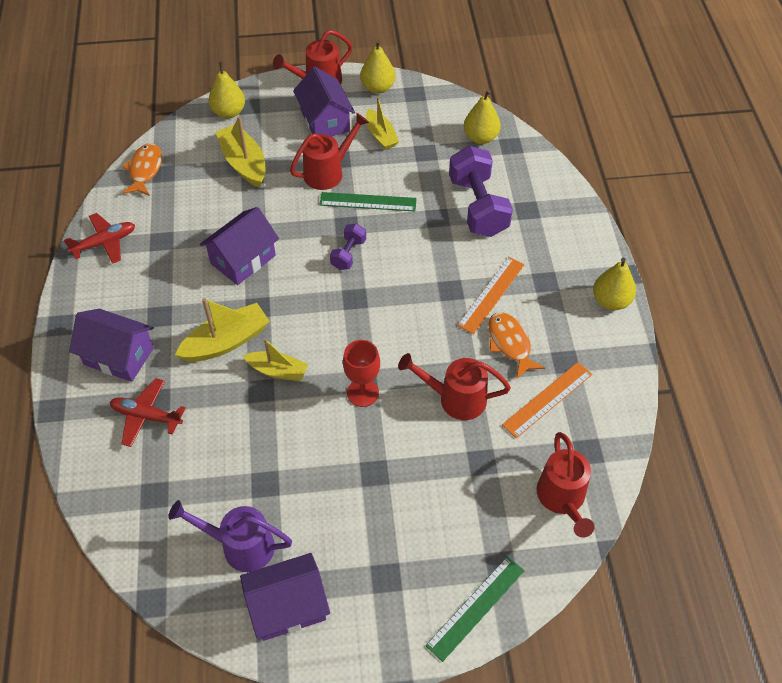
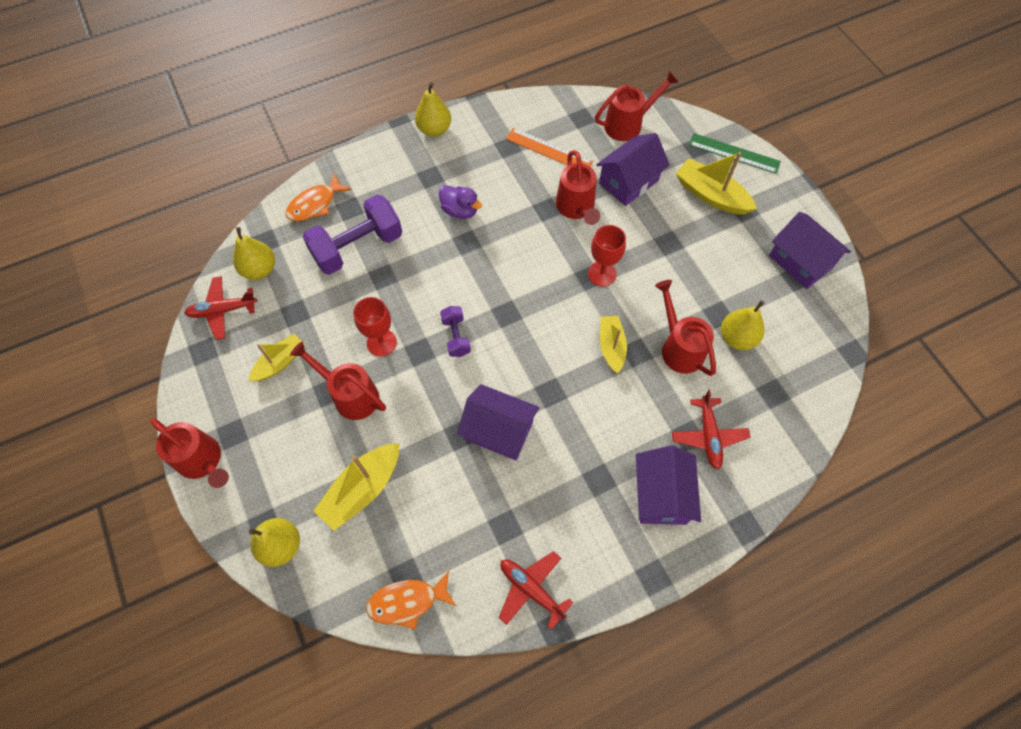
camera: 110 degrees left, 10 degrees up
purple watering can [168,500,292,572] -> none
yellow boat [175,298,270,362] -> yellow boat moved to [676,152,757,215]
purple house [293,66,355,137] -> purple house moved to [596,133,670,206]
green ruler [319,192,417,212] -> red goblet [353,297,397,357]
purple dumbbell [330,223,366,270] -> purple dumbbell turned 75 degrees clockwise [440,306,471,357]
yellow pear [360,40,396,94] -> yellow pear moved to [721,301,765,350]
orange ruler [457,257,525,334] -> purple duck [439,185,482,219]
orange fish [488,312,545,379] -> orange fish moved to [286,173,352,221]
none -> red plane [185,276,257,340]
none -> red watering can [655,280,716,376]

